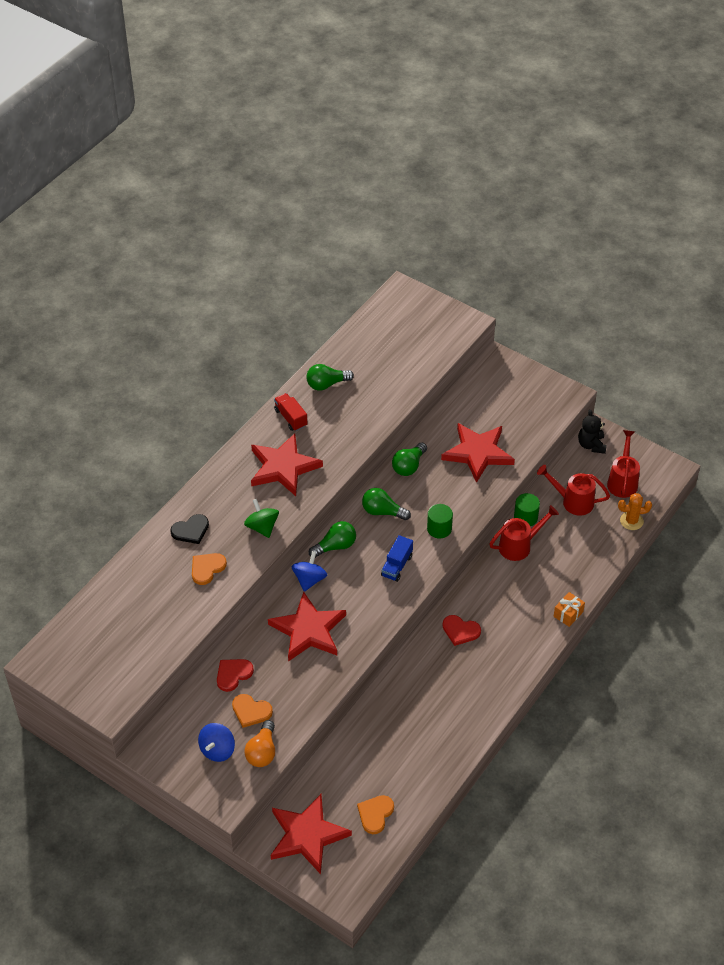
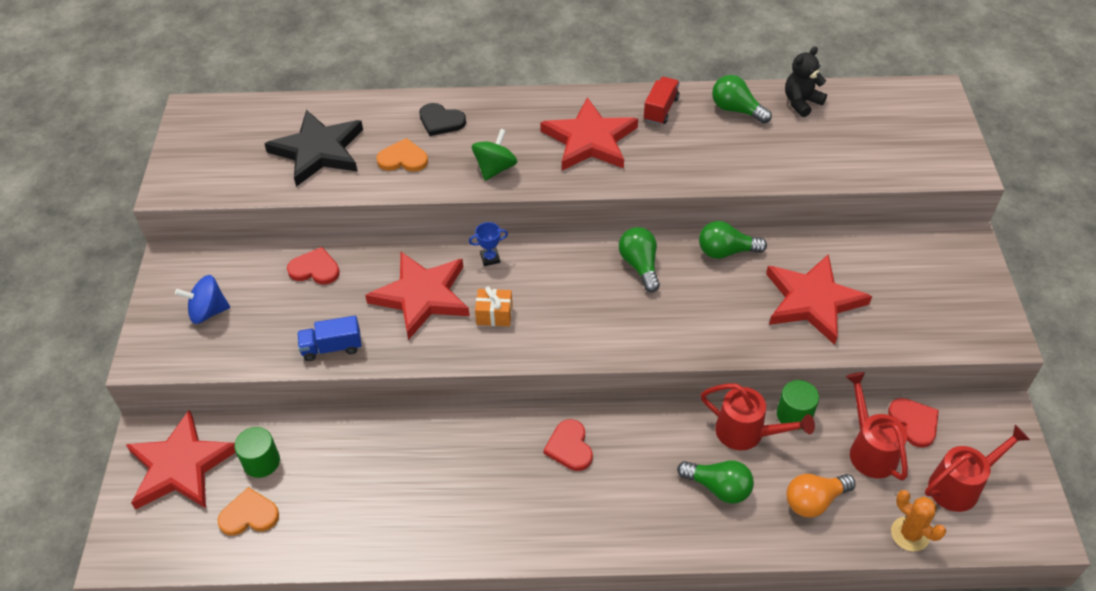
camera: 55 degrees right, 0 degrees up
orange heart [232,694,273,728] -> none
orange light bulb [244,720,275,767] -> orange light bulb moved to [787,474,856,518]
blue spinning top [291,551,327,592] -> blue trophy [469,222,508,266]
green light bulb [309,521,356,558] -> green light bulb moved to [677,460,754,504]
blue truck [381,535,413,582] -> blue truck moved to [297,316,362,361]
green cylinder [427,504,453,538] -> green cylinder moved to [234,427,280,478]
orange gift [554,592,585,627] -> orange gift moved to [475,286,512,326]
black teddy bear [578,409,607,454] -> black teddy bear moved to [785,46,827,117]
none -> black star [264,110,363,187]
none -> red heart [888,398,939,448]

